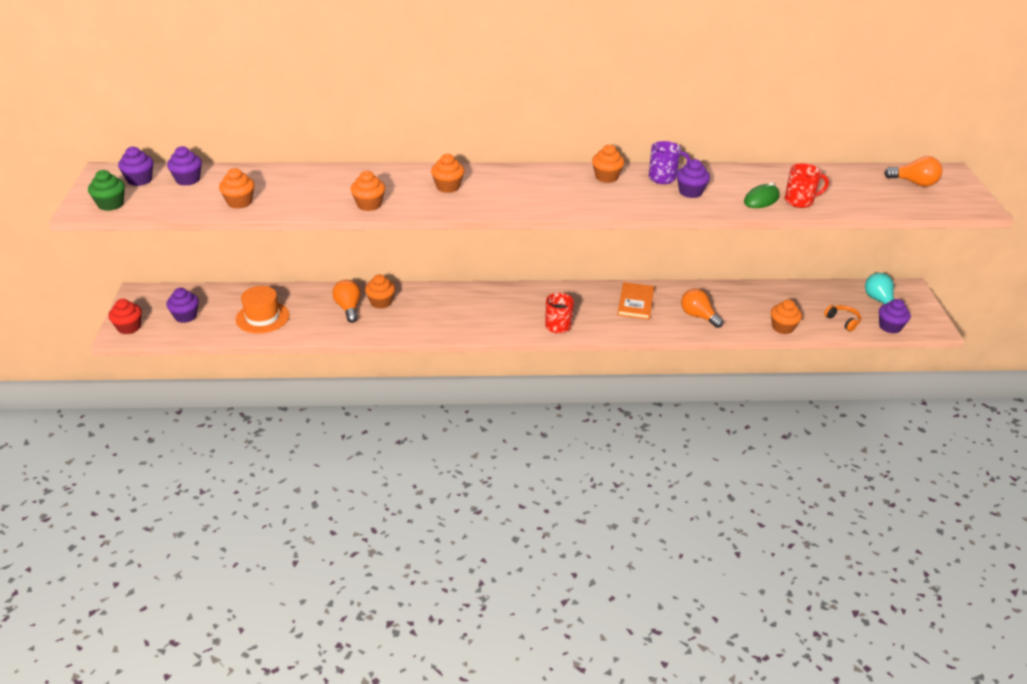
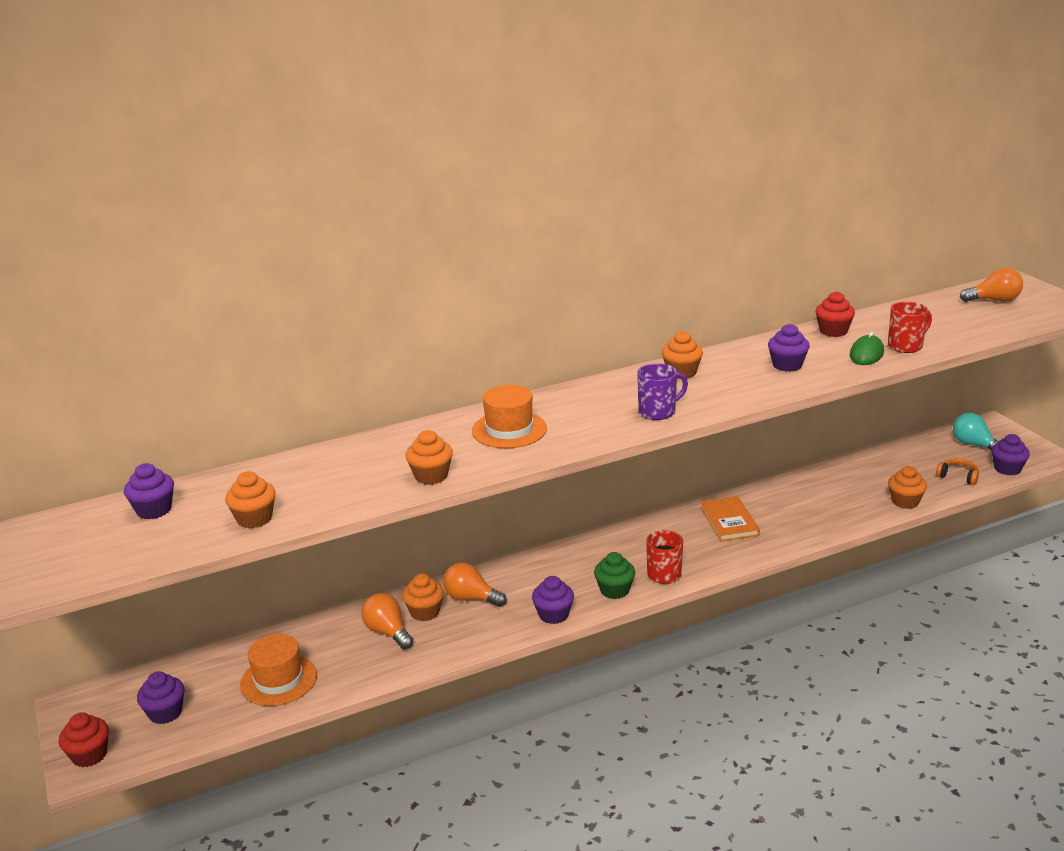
camera: 20 degrees left, 10 degrees down
green cupcake [88,170,125,211] -> green cupcake moved to [594,552,635,599]
purple cupcake [118,147,153,186] -> purple cupcake moved to [532,576,574,624]
orange cupcake [431,154,464,193] -> orange hat [472,385,547,448]
purple mug [649,141,691,184] -> purple mug moved to [637,363,688,420]
orange light bulb [681,288,724,328] -> orange light bulb moved to [443,563,506,607]
none -> red cupcake [815,291,855,337]

